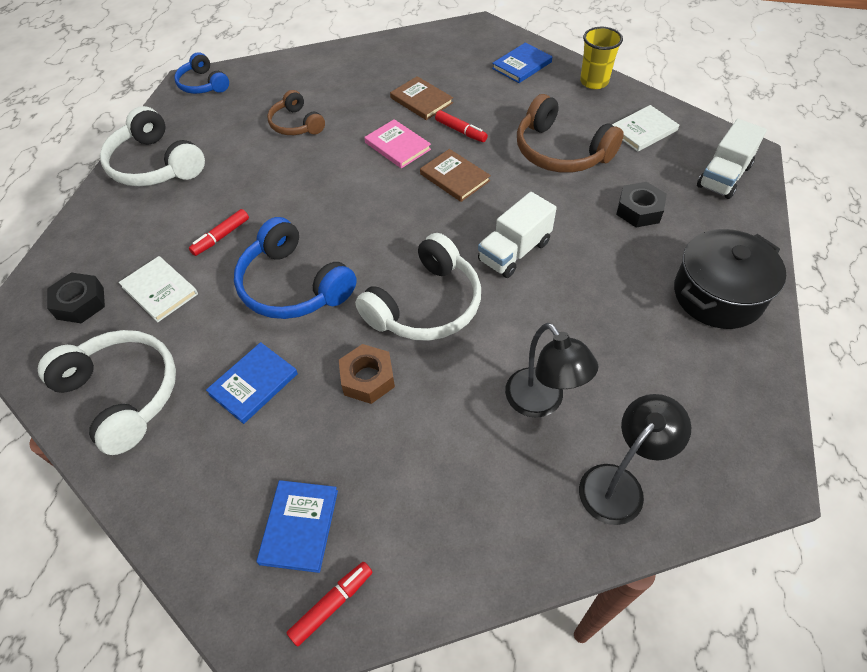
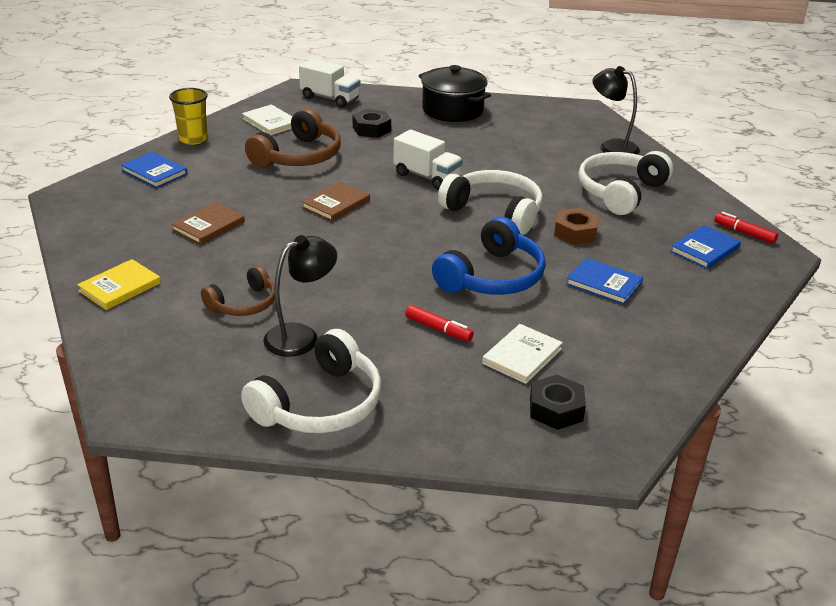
camera: 100 degrees left, 20 degrees down
white headphones [38,330,176,455] -> white headphones moved to [578,151,673,215]
blue headphones [174,52,229,94] -> none
blue book [256,480,338,573] -> blue book turned 45 degrees counterclockwise [670,225,741,269]
pink book [364,119,431,169] -> none
red marker [435,110,488,142] -> none
black lamp [505,323,598,418] -> black lamp moved to [263,235,337,357]
none -> yellow book [77,259,161,310]

